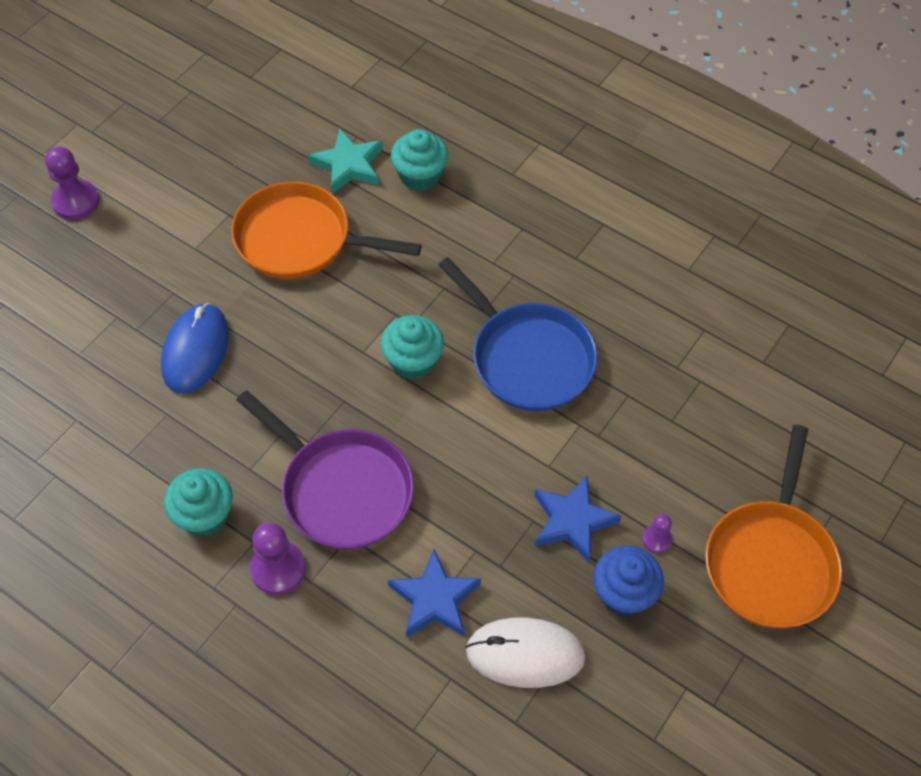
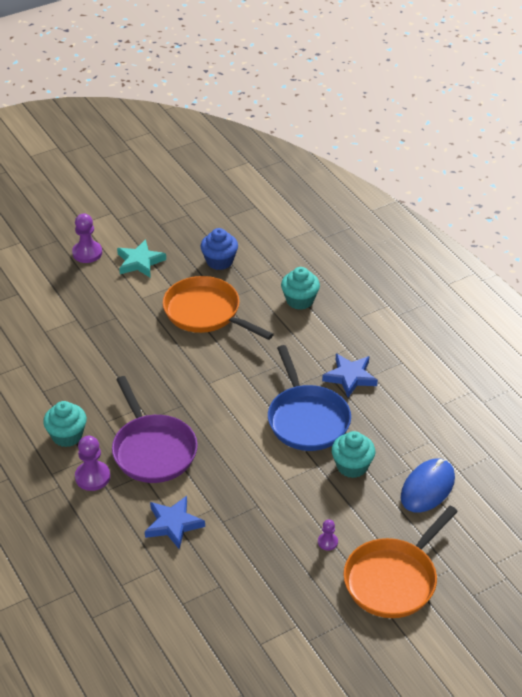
camera: 25 degrees right, 15 degrees down
blue mouse [161,303,229,393] -> blue mouse moved to [401,458,455,513]
turquoise star [308,128,383,194] -> turquoise star moved to [117,239,166,277]
turquoise cupcake [381,315,444,380] -> turquoise cupcake moved to [332,431,375,478]
white mouse [465,618,586,688] -> none
blue star [534,476,621,563] -> blue star moved to [322,353,378,397]
blue cupcake [593,546,664,616] -> blue cupcake moved to [200,228,238,270]

